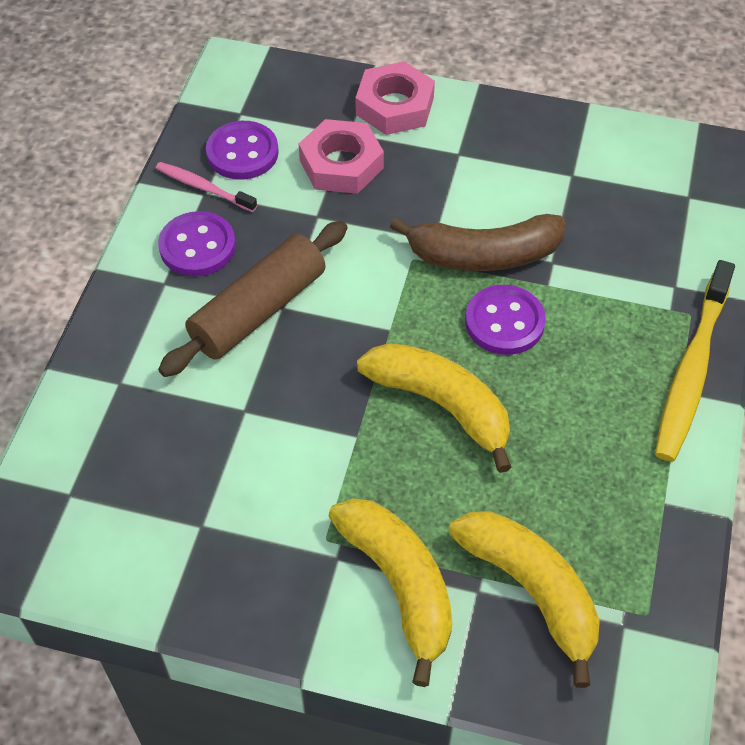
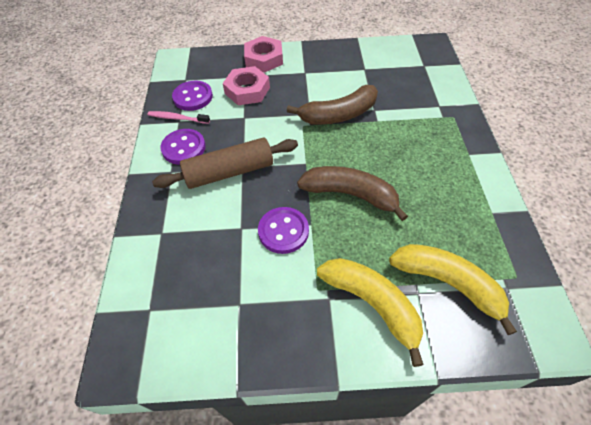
camera: 15 degrees left, 0 degrees up
brown rolling pin [158,221,348,377] -> brown rolling pin turned 45 degrees clockwise [152,138,298,189]
yellow banana [357,343,512,473] -> brown banana [297,166,408,221]
purple button [465,285,546,355] -> purple button moved to [258,207,309,254]
yellow toothbrush [655,260,735,462] -> none

